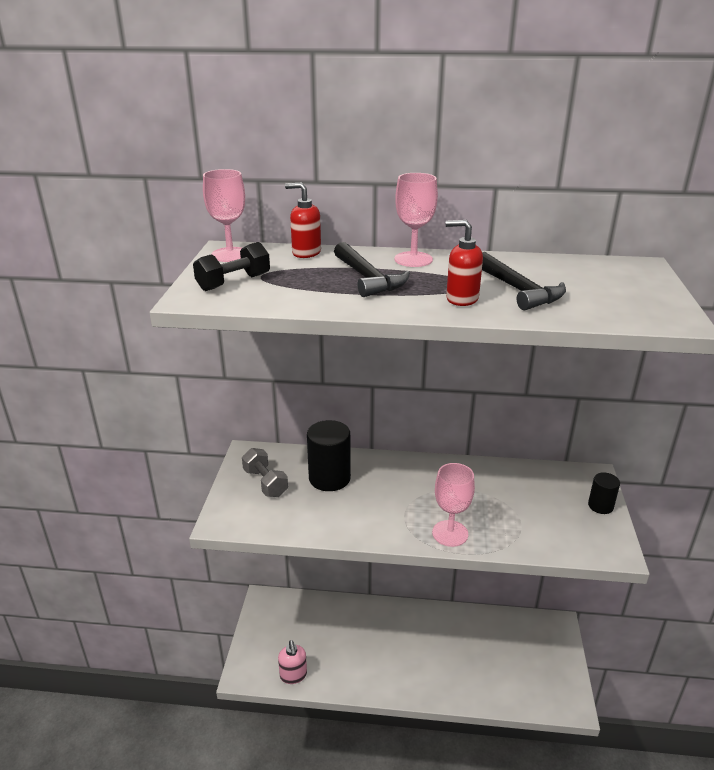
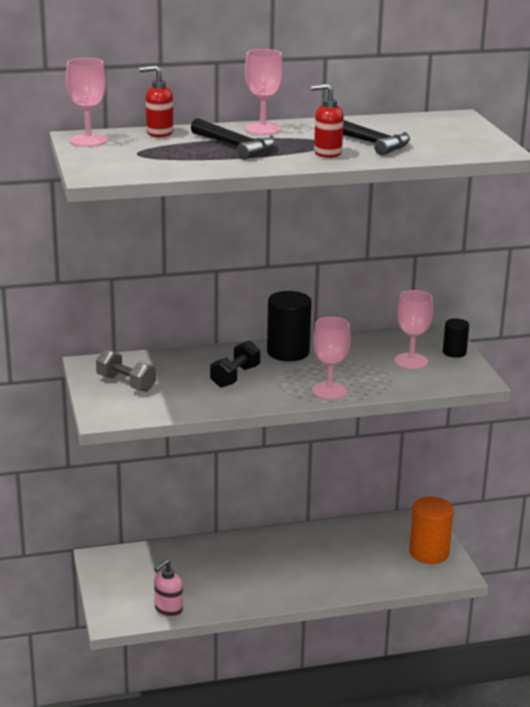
camera: 20 degrees left, 5 degrees down
black dumbbell [193,242,270,291] -> black dumbbell moved to [210,341,260,388]
pink soap dispenser [278,640,307,684] -> pink soap dispenser turned 75 degrees clockwise [154,560,183,617]
black cylinder [307,420,351,491] -> black cylinder moved to [267,291,312,361]
none -> pink goblet [395,290,433,369]
none -> orange cylinder [409,496,454,564]

